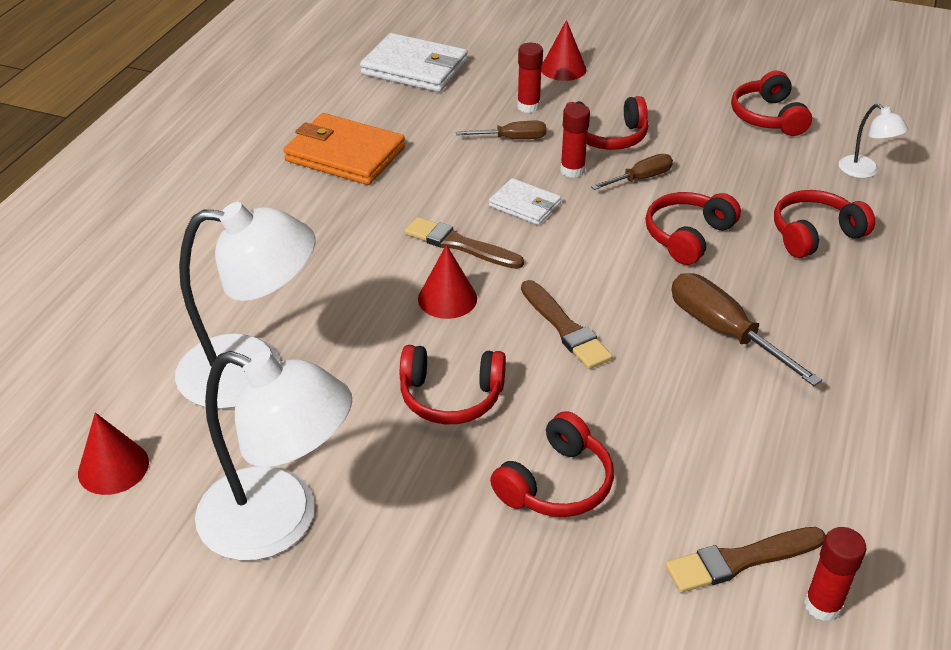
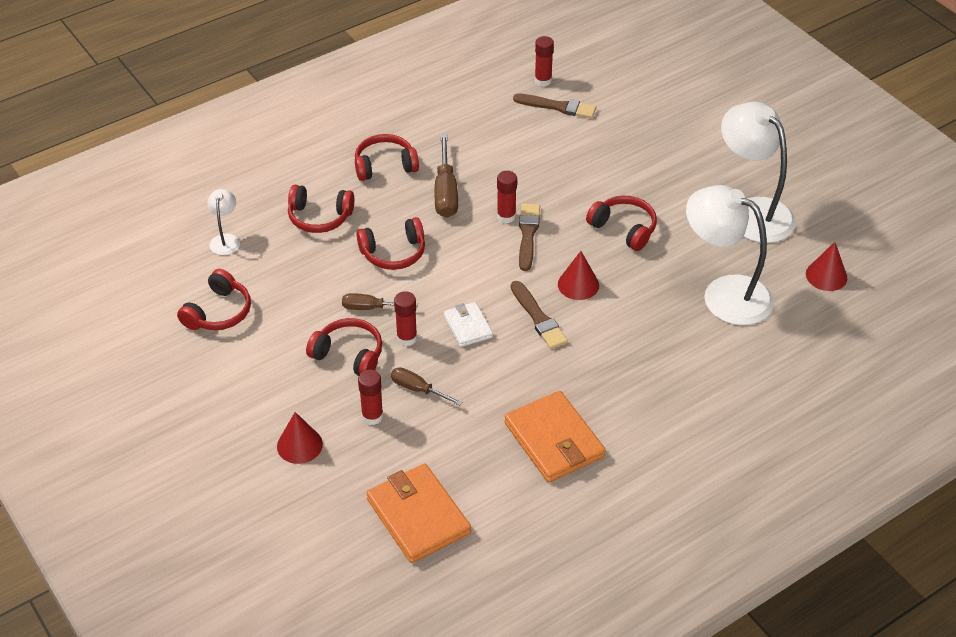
camera: 145 degrees left, 5 degrees up
white wallet [360,33,468,92] -> orange wallet [366,464,471,563]
red headphones [490,411,614,517] -> red headphones moved to [355,134,419,181]
none -> red glue stick [497,171,517,223]

